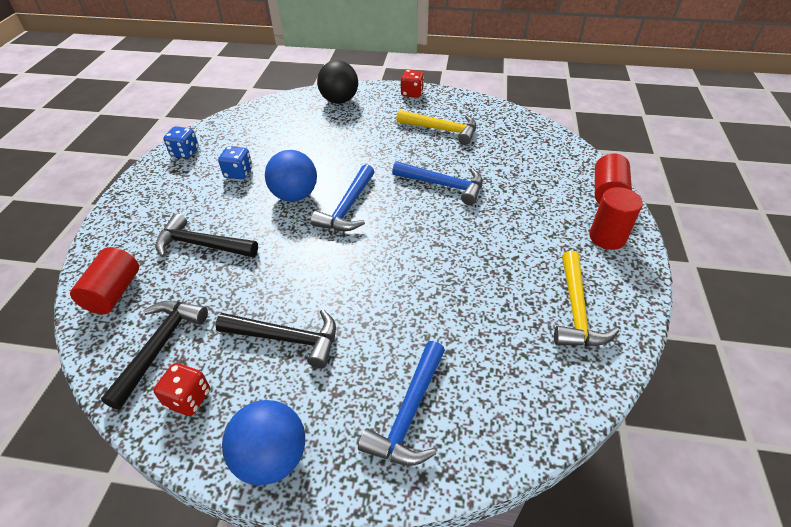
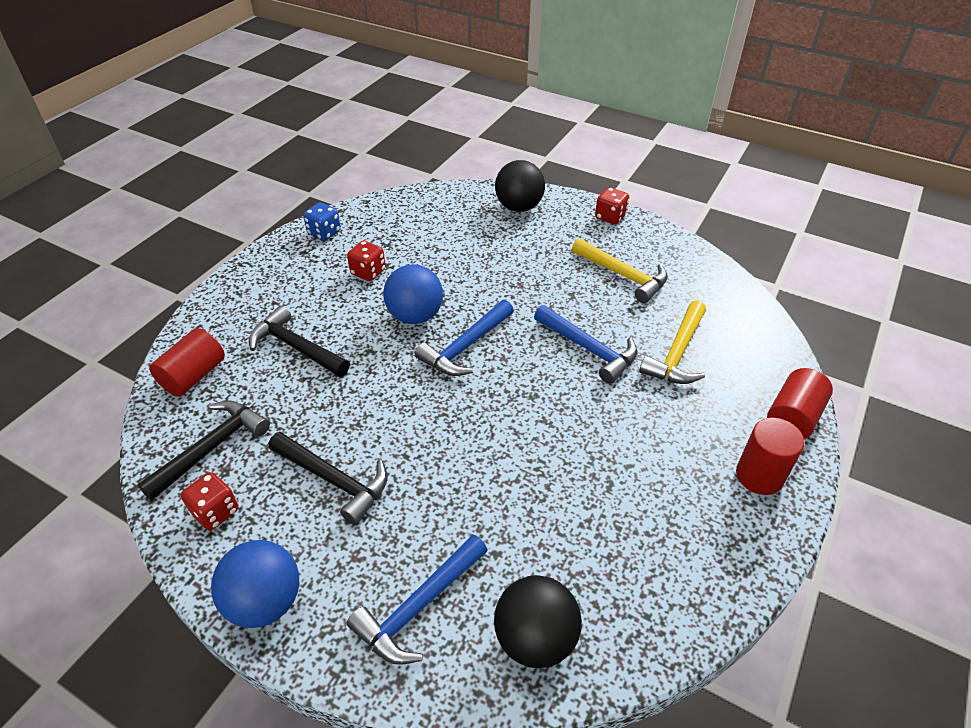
camera: 20 degrees right, 0 degrees up
blue dice [218,146,252,179] -> red dice [347,241,386,281]
yellow hammer [554,251,619,346] -> yellow hammer moved to [639,300,706,384]
none -> black ball [494,575,582,668]

